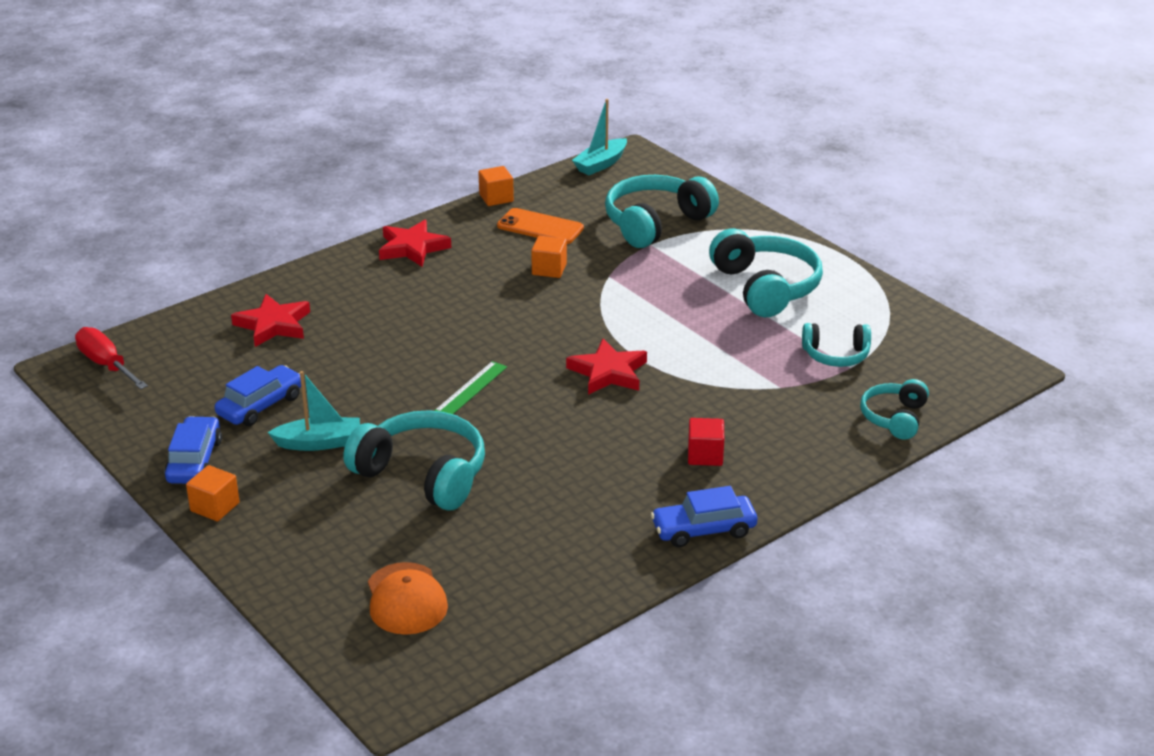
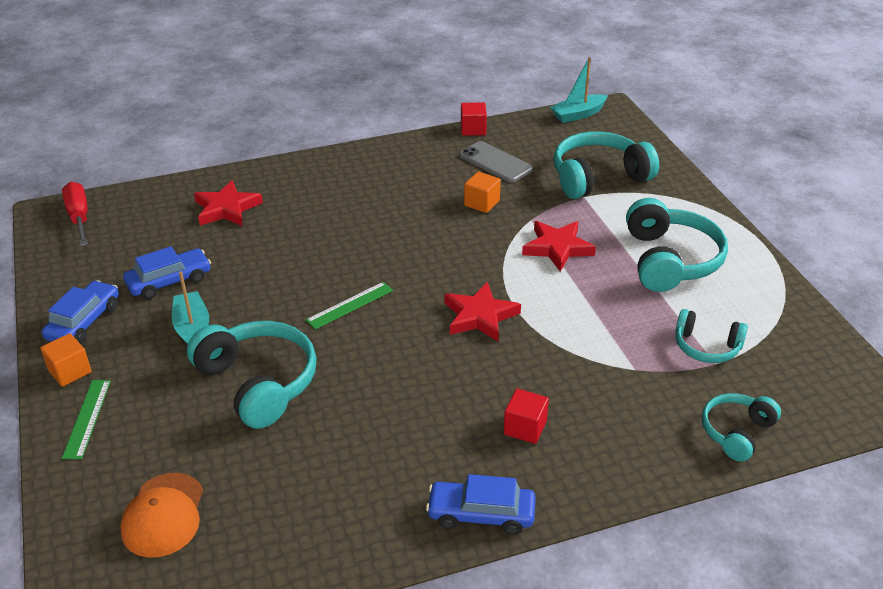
camera: 20 degrees right, 5 degrees up
turquoise boat [268,371,360,451] -> turquoise boat turned 120 degrees counterclockwise [172,271,209,344]
red star [379,220,451,267] -> red star moved to [522,221,596,272]
orange cube [478,166,514,206] -> red cube [461,102,487,136]
orange phone [497,208,584,244] -> grey phone [460,141,533,183]
none -> green ruler [62,380,111,459]

